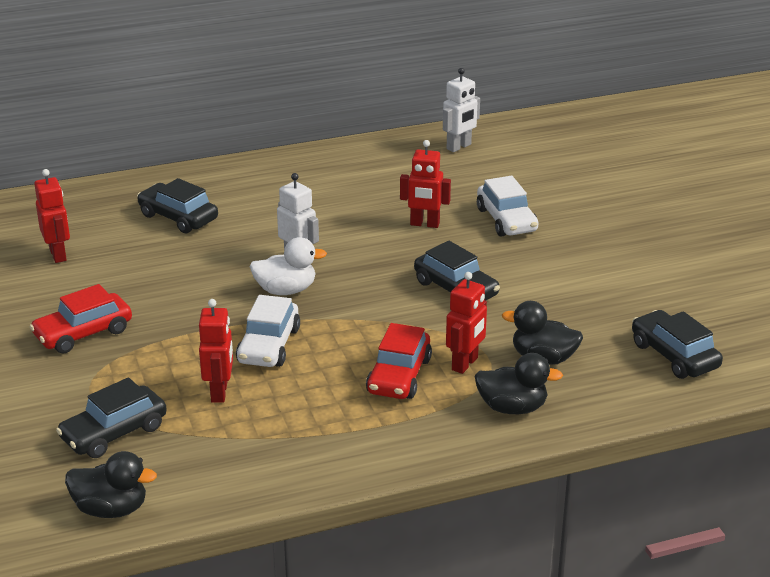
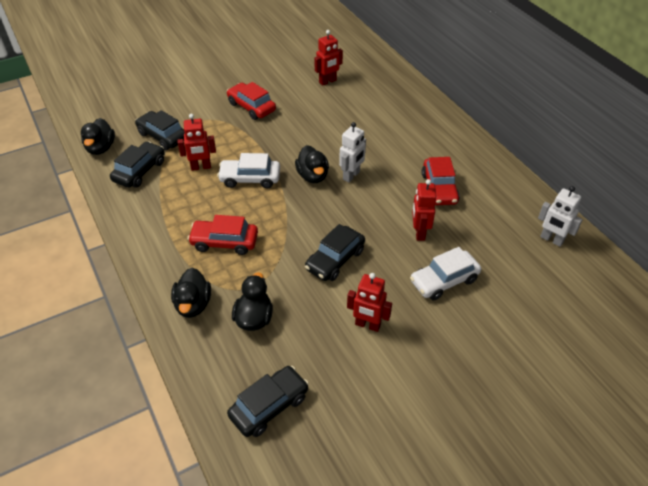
camera: 80 degrees right, 15 degrees up
black car [137,178,218,233] -> black car moved to [110,141,165,188]
white duck [249,237,327,295] -> black duck [295,145,329,183]
red robot [446,272,487,374] -> red robot moved to [347,273,392,332]
none -> red car [422,157,460,205]

